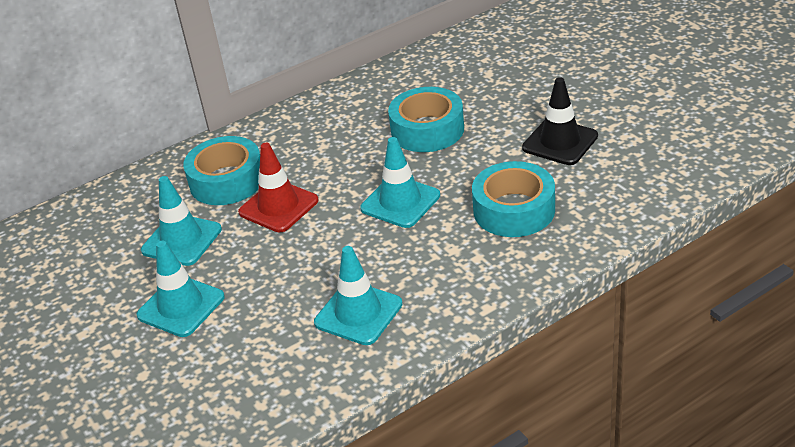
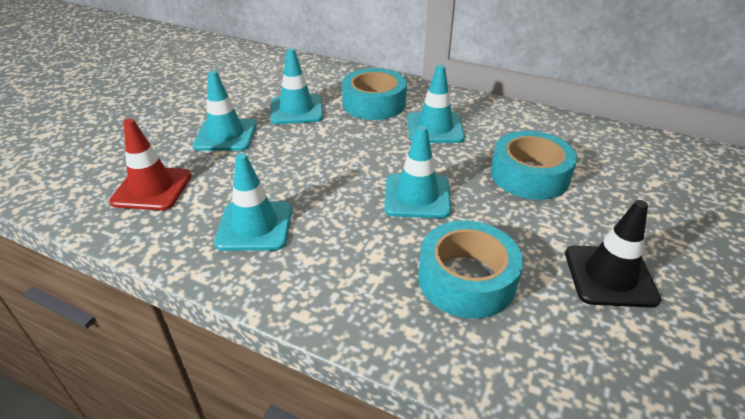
camera: 55 degrees right, 0 degrees up
red traffic cone [238,143,318,232] -> red traffic cone moved to [109,119,192,211]
none -> turquoise traffic cone [407,64,465,143]

